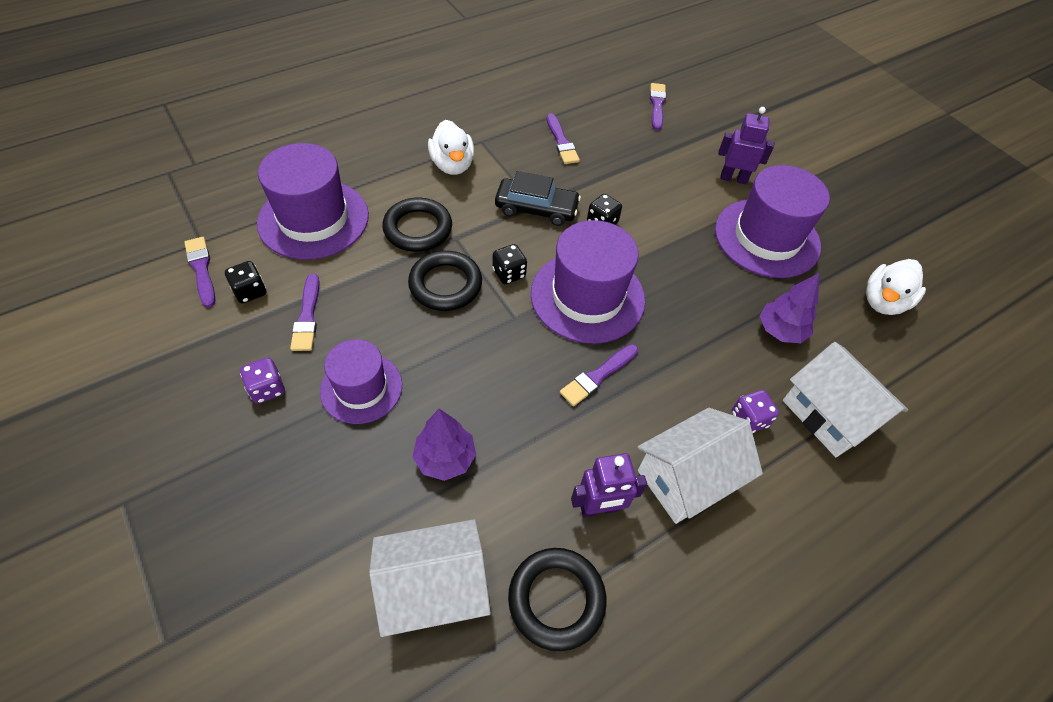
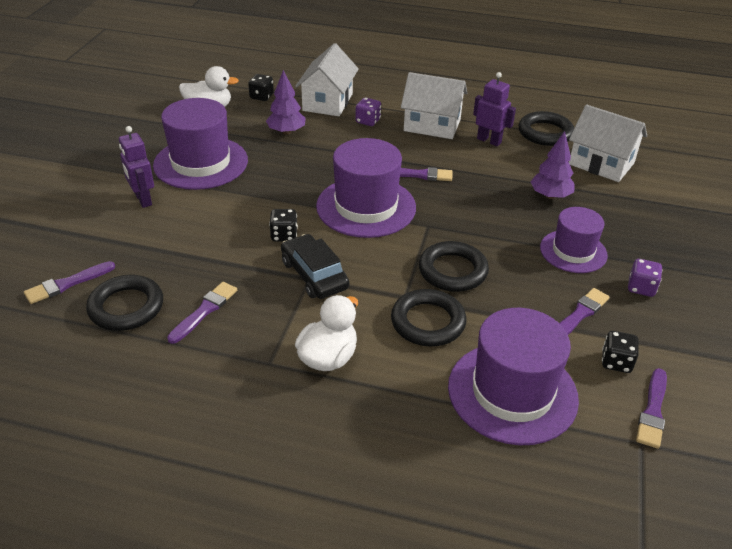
camera: 130 degrees left, 15 degrees down
black dice [492,244,527,284] -> black dice moved to [248,74,274,101]
none -> black ring [86,275,163,331]

